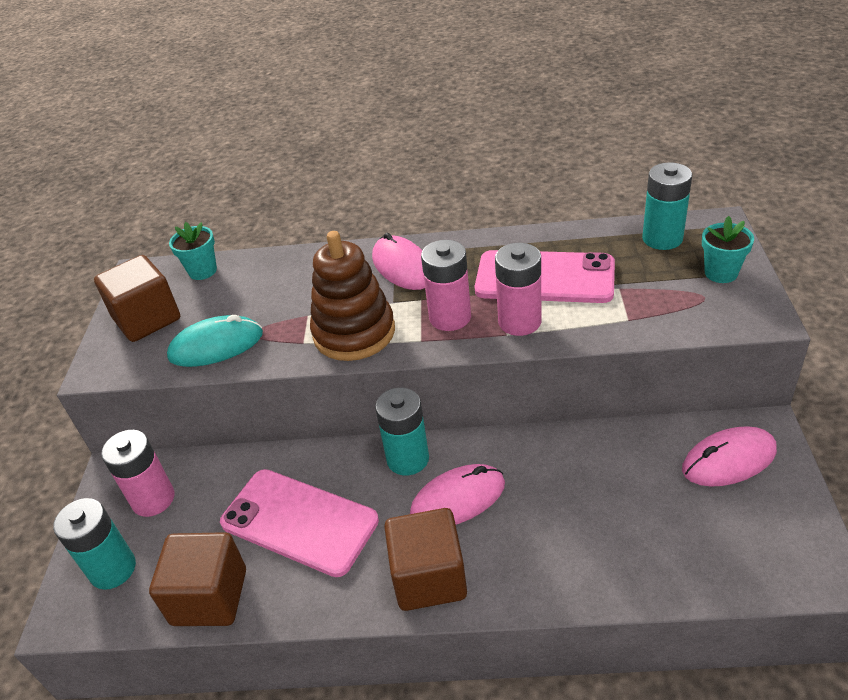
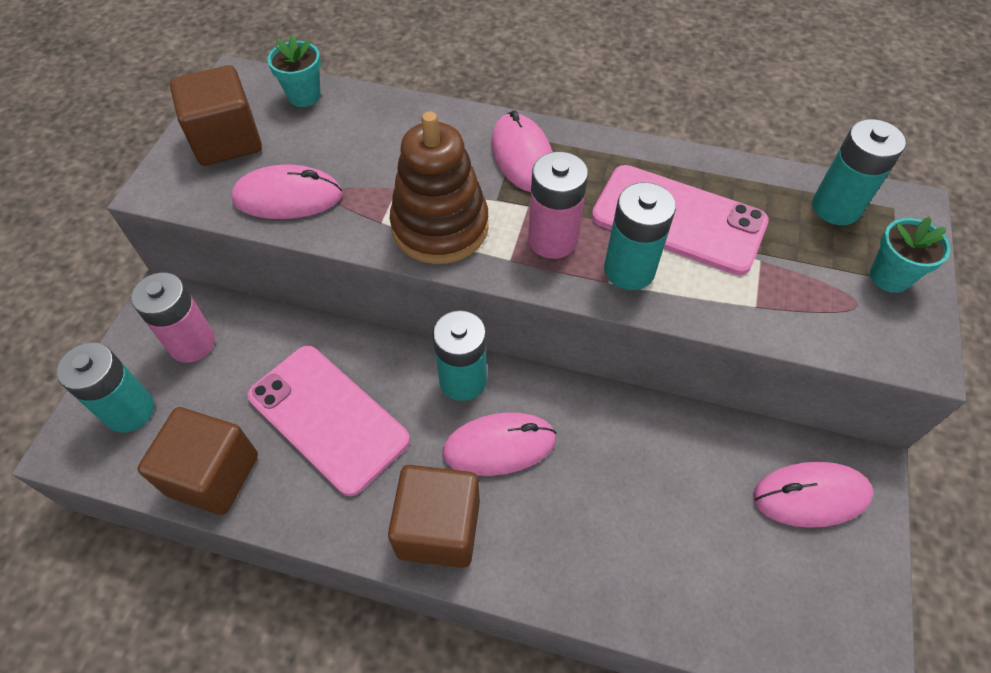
camera: 10 degrees right, 15 degrees up
turquoise mouse [167,315,263,367] -> pink mouse [231,165,343,219]
pink battery [495,243,541,336] -> turquoise battery [604,182,676,290]

